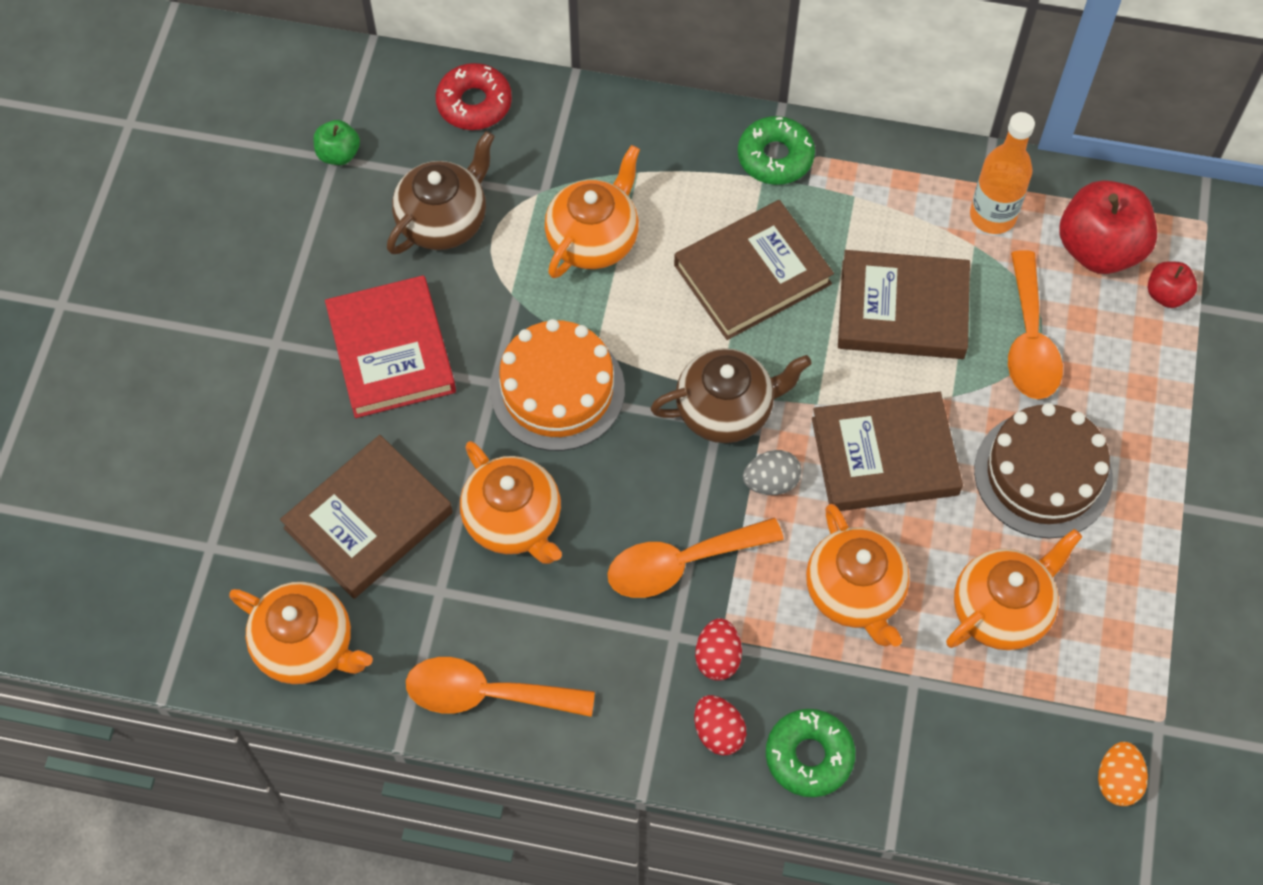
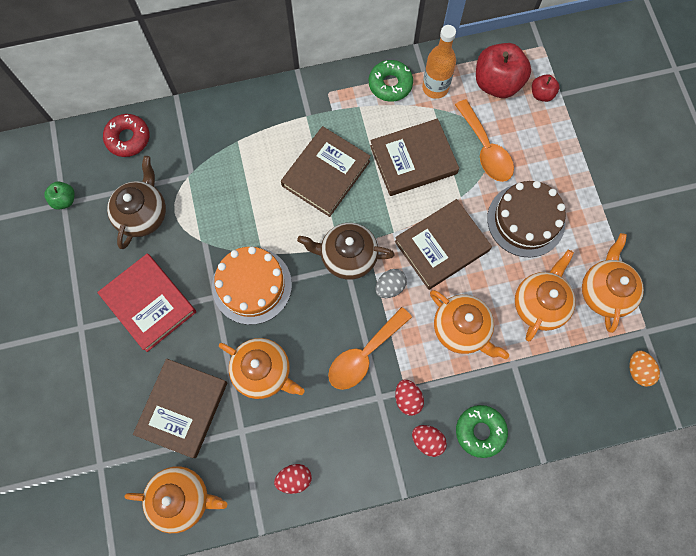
camera: 25 degrees left, 10 degrees up
orange spoon [406,657,595,717] -> red egg [274,464,312,494]
orange teapot [545,145,640,278] -> orange teapot moved to [582,233,644,333]
brown teapot [650,348,812,443] -> brown teapot turned 135 degrees counterclockwise [297,223,395,280]
green donut [738,116,815,185] -> green donut moved to [369,60,413,102]

